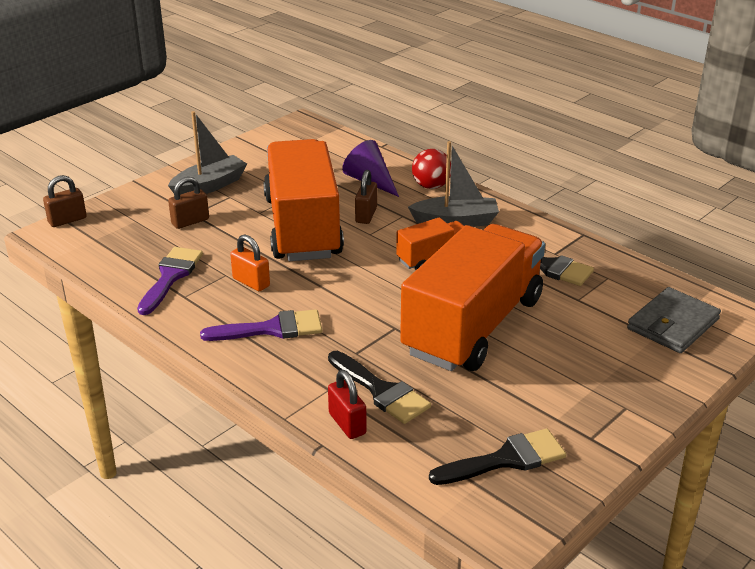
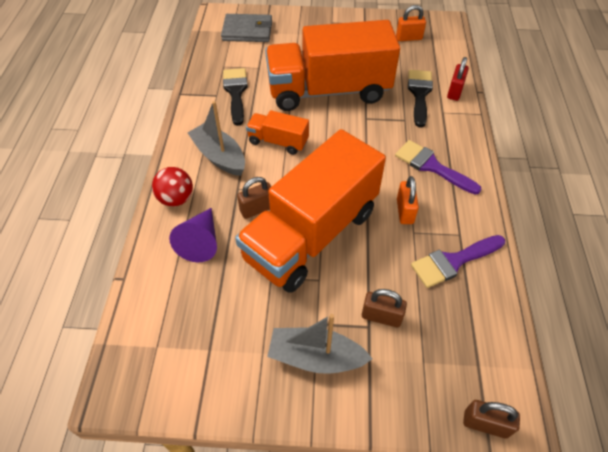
camera: 130 degrees left, 20 degrees up
black brush [429,429,566,485] -> orange padlock [396,5,426,41]

